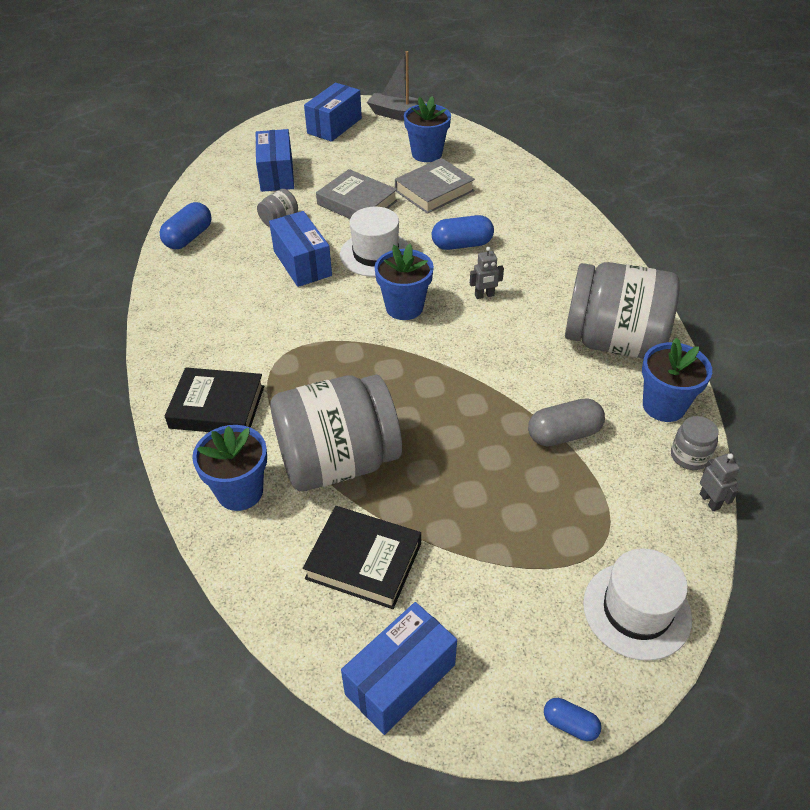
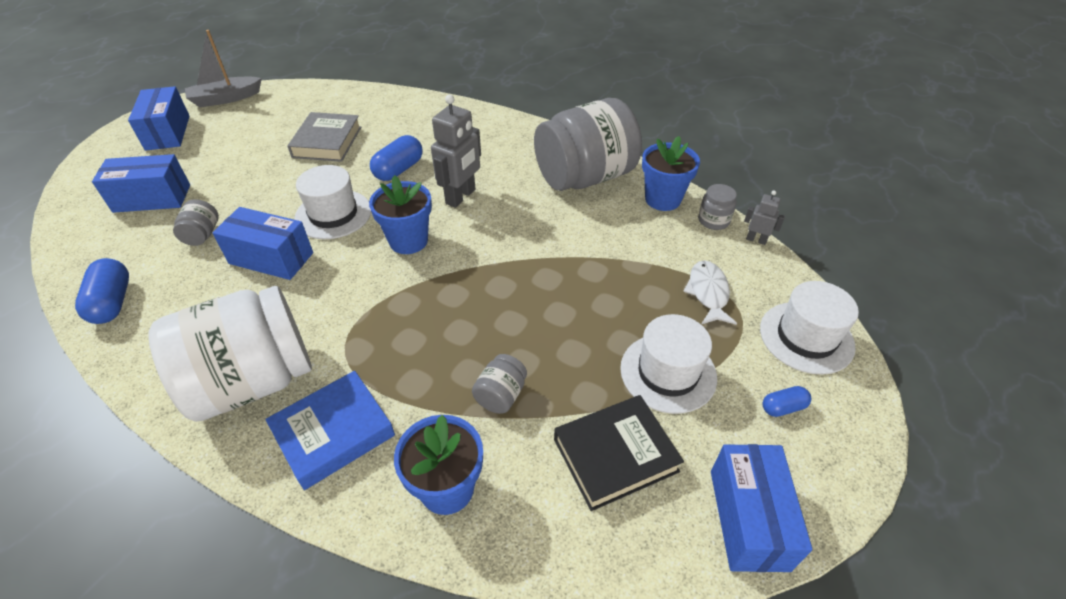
camera: 45 degrees left, 0 degrees up
black book [164,367,264,432] -> blue book [265,371,395,490]
blue box [256,129,294,192] -> blue box turned 45 degrees counterclockwise [92,154,190,213]
grey jar [271,375,402,491] -> grey jar [472,354,527,414], size x0.40
grey book [316,169,398,219] -> none
blue flower pot [404,96,451,162] -> none
grey robot [470,247,504,299] -> grey robot [431,94,481,208], size x1.94
grey capsule [528,399,605,446] -> none
blue capsule [544,698,601,741] -> blue capsule moved to [763,386,811,417]
none -> white jar [148,286,312,422]
none -> white hat [620,314,717,414]
none -> white fish [683,260,737,325]

